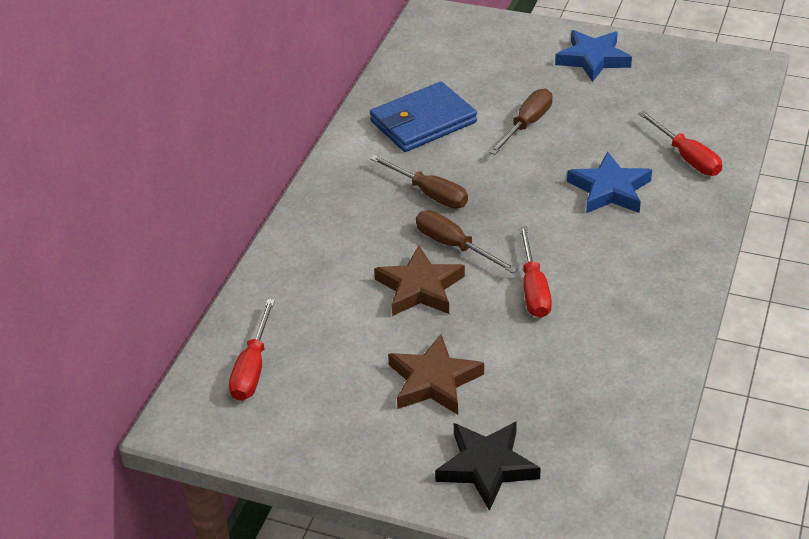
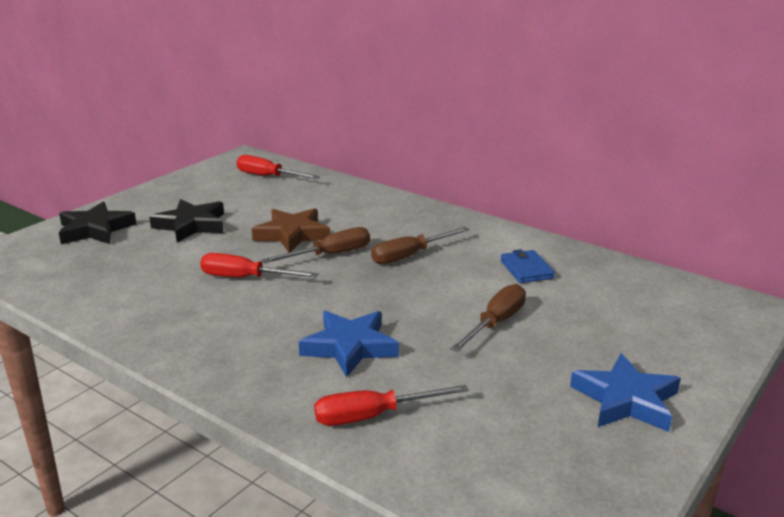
camera: 105 degrees right, 15 degrees down
blue wallet [370,82,477,152] -> blue wallet [500,249,555,283], size x0.54
brown star [388,334,484,415] -> black star [149,199,224,243]
brown screwdriver [489,89,553,155] -> brown screwdriver turned 105 degrees counterclockwise [450,284,526,352]

